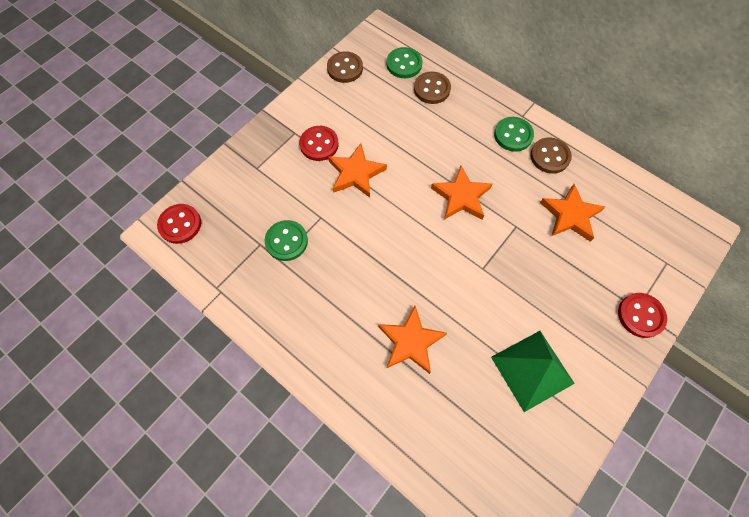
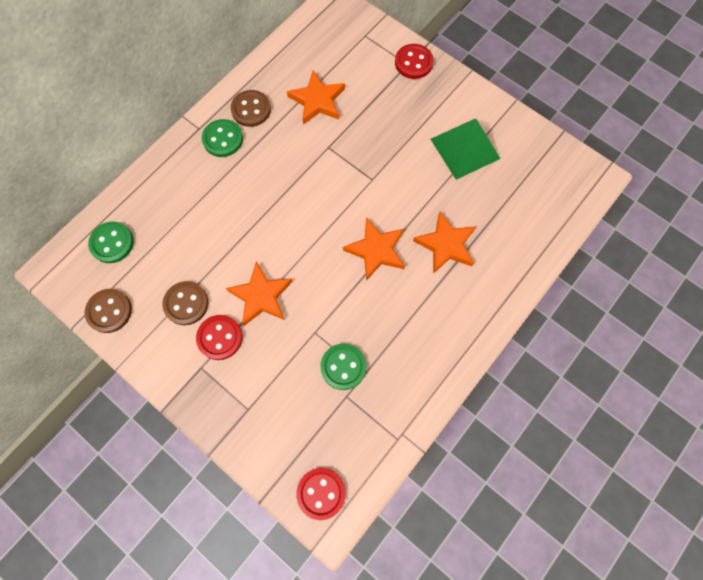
camera: 90 degrees left, 5 degrees up
brown button [414,71,451,104] -> brown button moved to [162,281,208,325]
orange star [431,166,492,220] -> orange star moved to [343,218,405,281]

